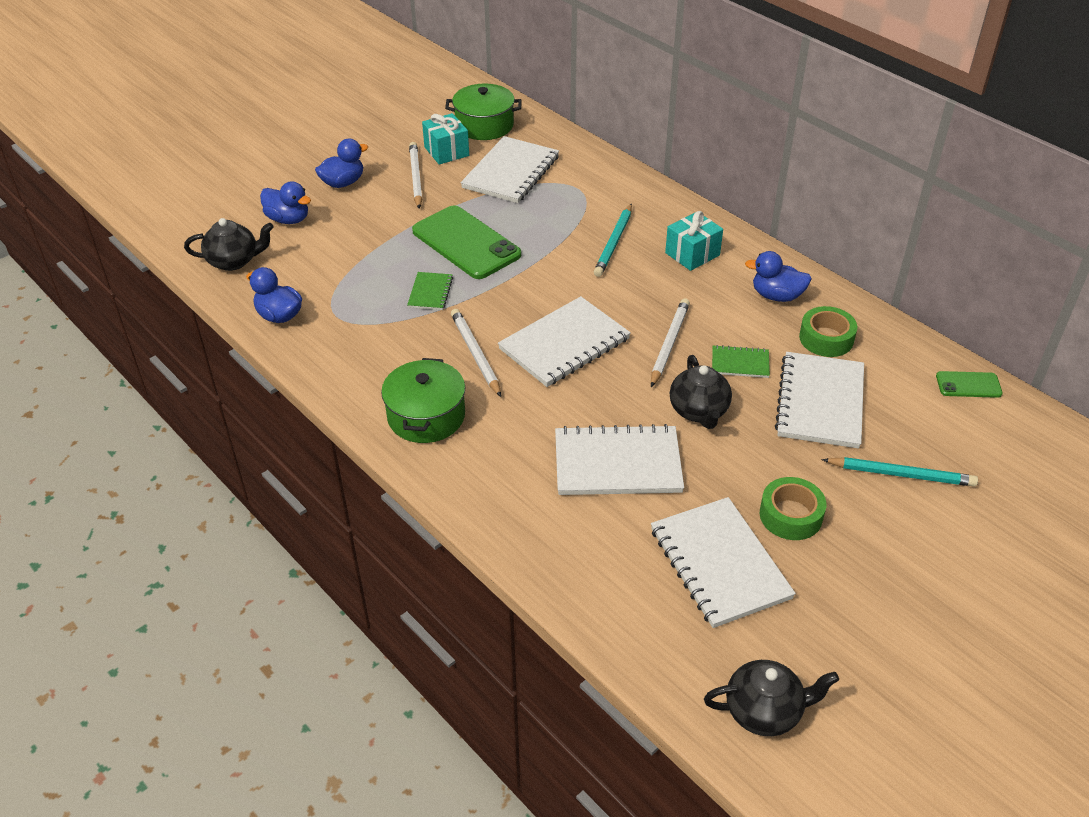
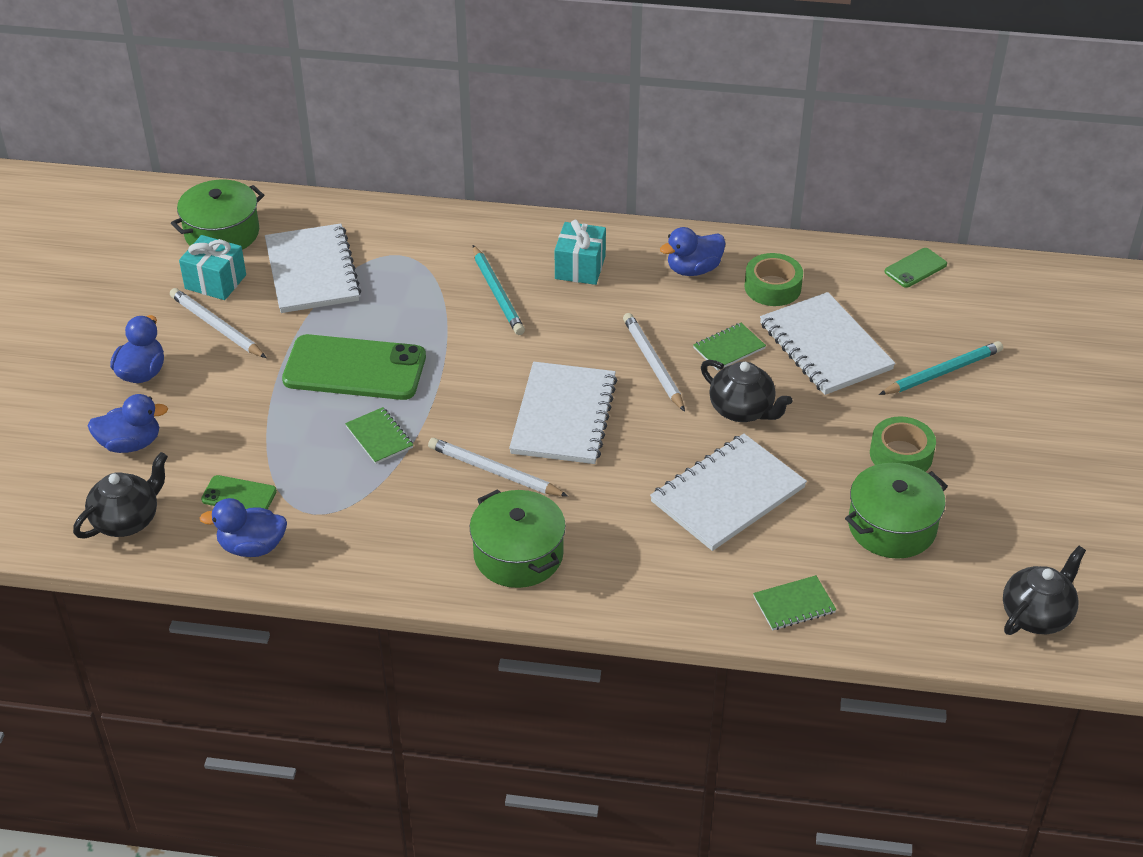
camera: 40 degrees left, 0 degrees up
white notebook [651,497,796,628] -> green pot [845,463,948,559]
none -> green phone [201,475,277,509]
none -> green notebook [753,575,836,630]

